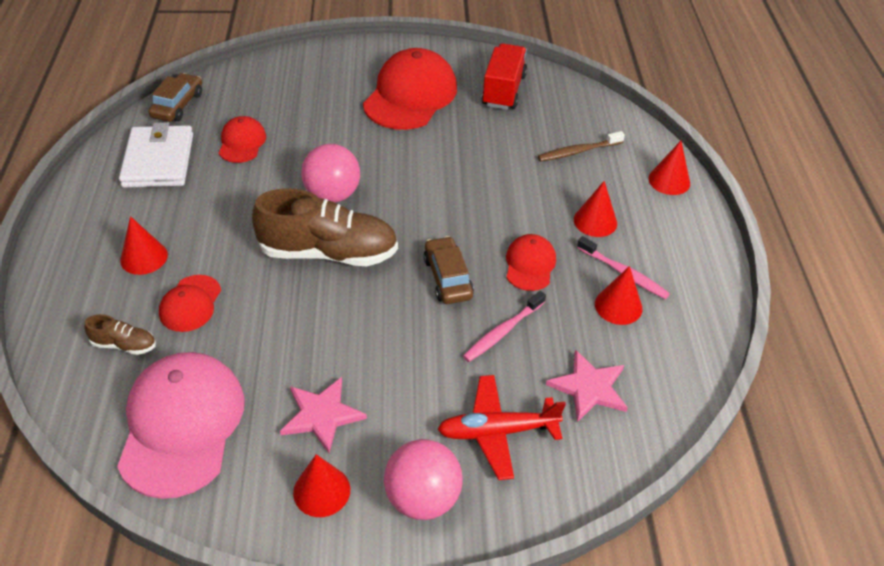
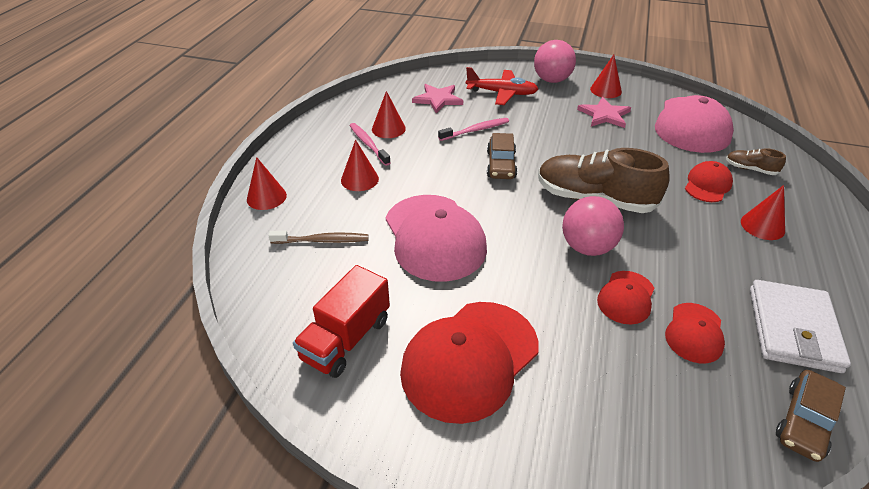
camera: 160 degrees left, 5 degrees down
red cap [506,234,556,291] -> red cap moved to [597,271,655,325]
none -> pink cap [386,195,487,282]

